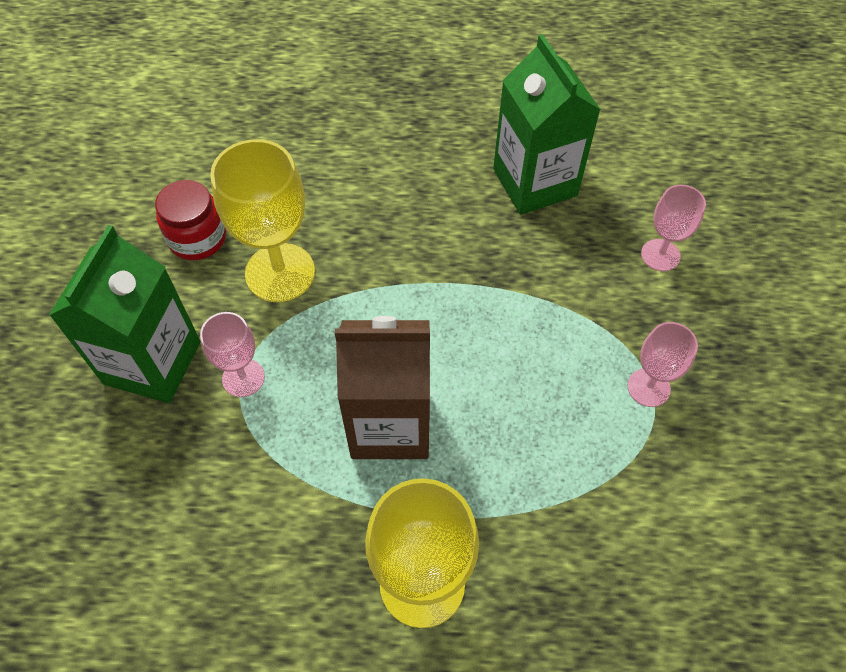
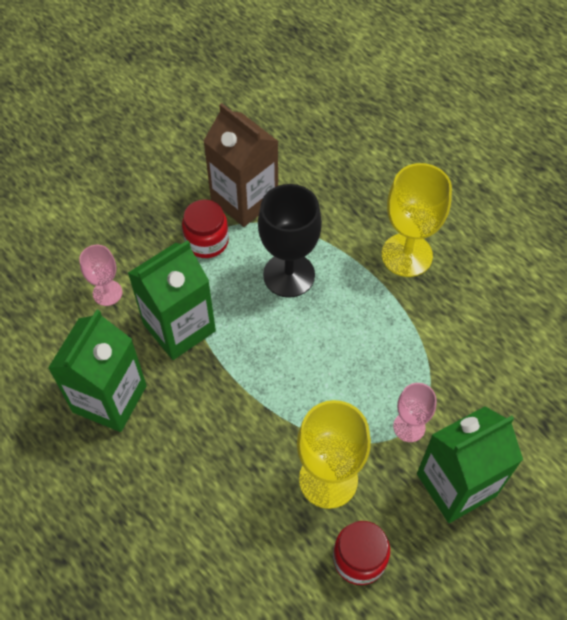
camera: 135 degrees left, 0 degrees up
brown carton [335,316,430,459] -> brown carton moved to [203,103,278,227]
pink goblet [627,322,698,407] -> red jar [182,200,229,258]
none -> green carton [128,240,216,360]
none -> black goblet [258,184,322,298]

